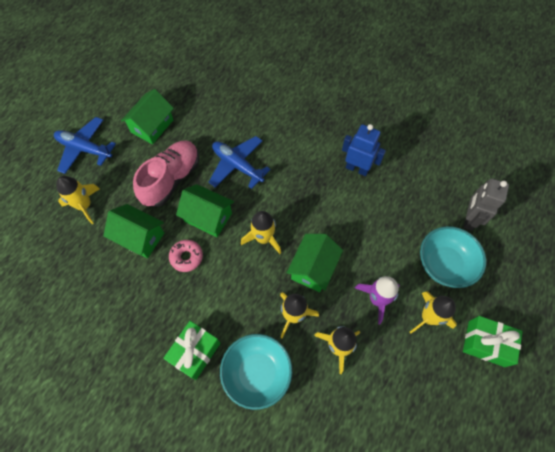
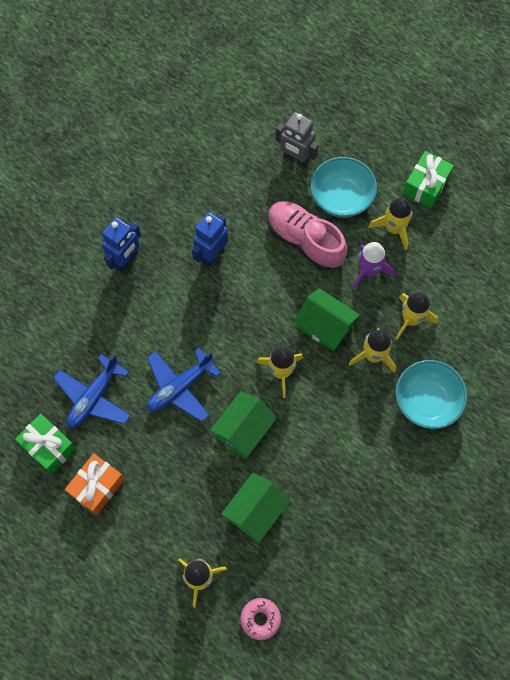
camera: 80 degrees left, 5 degrees up
blue plane [54,117,116,174] -> blue plane moved to [54,354,130,428]
green house [121,89,174,144] -> orange gift [65,453,125,515]
pink shoe [133,140,199,207] -> pink shoe moved to [268,201,347,270]
green gift [163,321,221,380] -> green gift moved to [15,414,76,474]
pink donut [169,240,203,272] -> pink donut moved to [240,598,281,640]
none -> blue robot [102,217,141,272]

